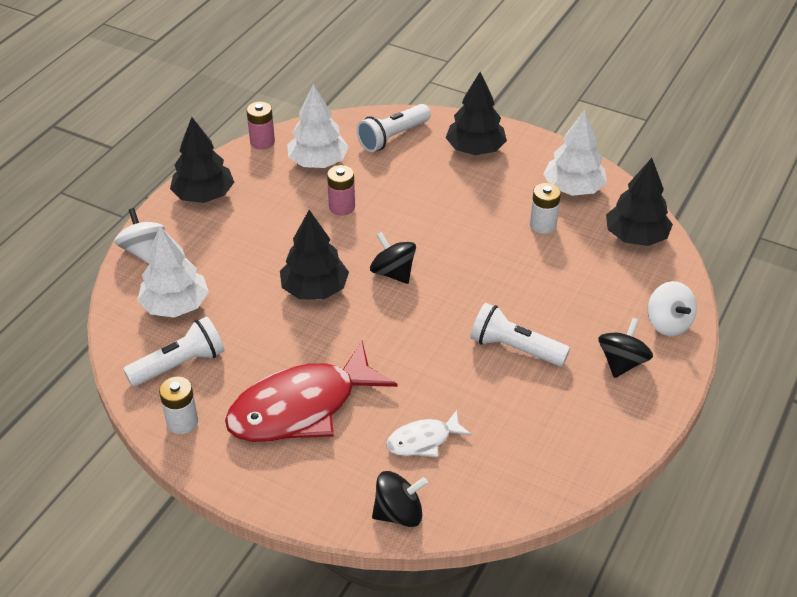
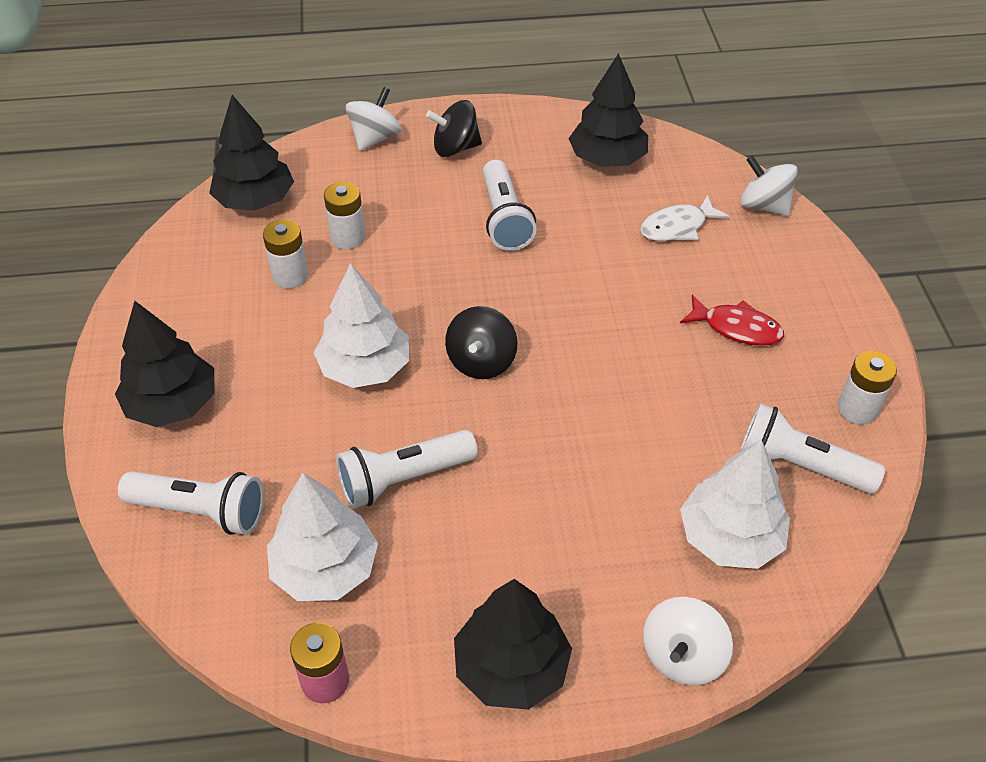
camera: 125 degrees left, 5 degrees up
red fish [225,341,397,442] -> red fish [680,295,784,346], size x0.48
black tree [280,210,349,300] -> black tree moved to [568,53,648,167]
pink battery [327,165,355,216] -> white flashlight [336,430,478,509]
black spinning top [372,471,428,527] -> white spinning top [740,155,798,216]
white fish [386,410,472,457] -> white fish turned 120 degrees clockwise [640,195,730,241]
white tree [543,110,607,196] -> white tree moved to [314,263,409,388]
none -> white battery [324,182,365,249]

